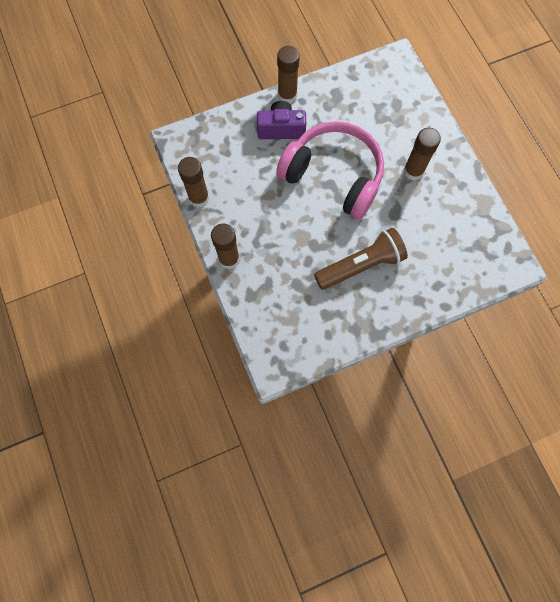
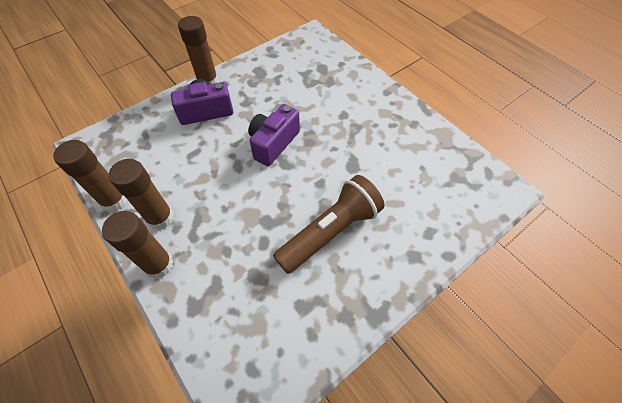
camera: 15 degrees left, 15 degrees down
pink headphones [276,121,384,220] -> purple camera [248,104,300,166]
brown glue stick [404,128,441,180] -> brown glue stick moved to [109,159,174,230]

